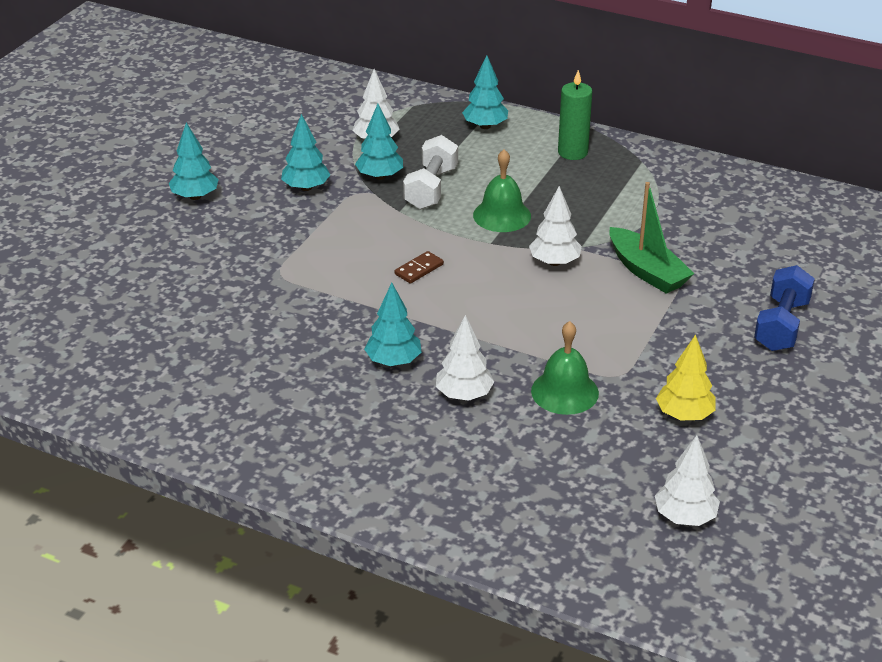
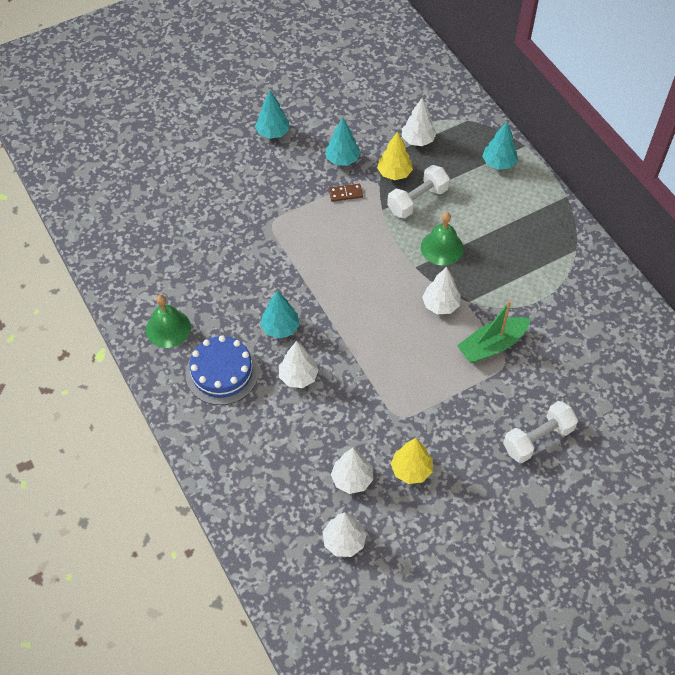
camera: 35 degrees right, 20 degrees up
turquoise tree [355,104,403,180] -> yellow tree [377,131,413,180]
brown domino [395,251,444,283] -> brown domino moved to [329,184,363,202]
green bell [531,321,599,415] -> green bell moved to [146,295,191,348]
green candle [558,70,592,160] -> none
green boat [609,182,694,294] -> green boat turned 60 degrees clockwise [457,300,530,363]
blue dumbbell [754,265,815,351] -> white dumbbell [503,401,578,463]
none -> blue cake [185,335,259,405]
none -> white tree [331,448,373,494]

